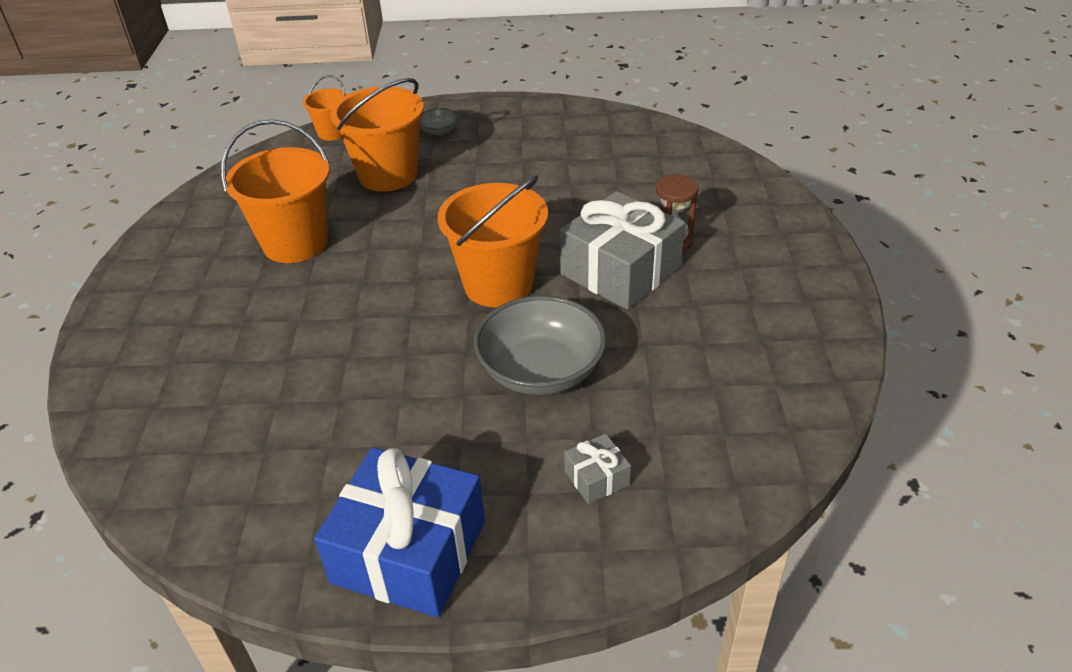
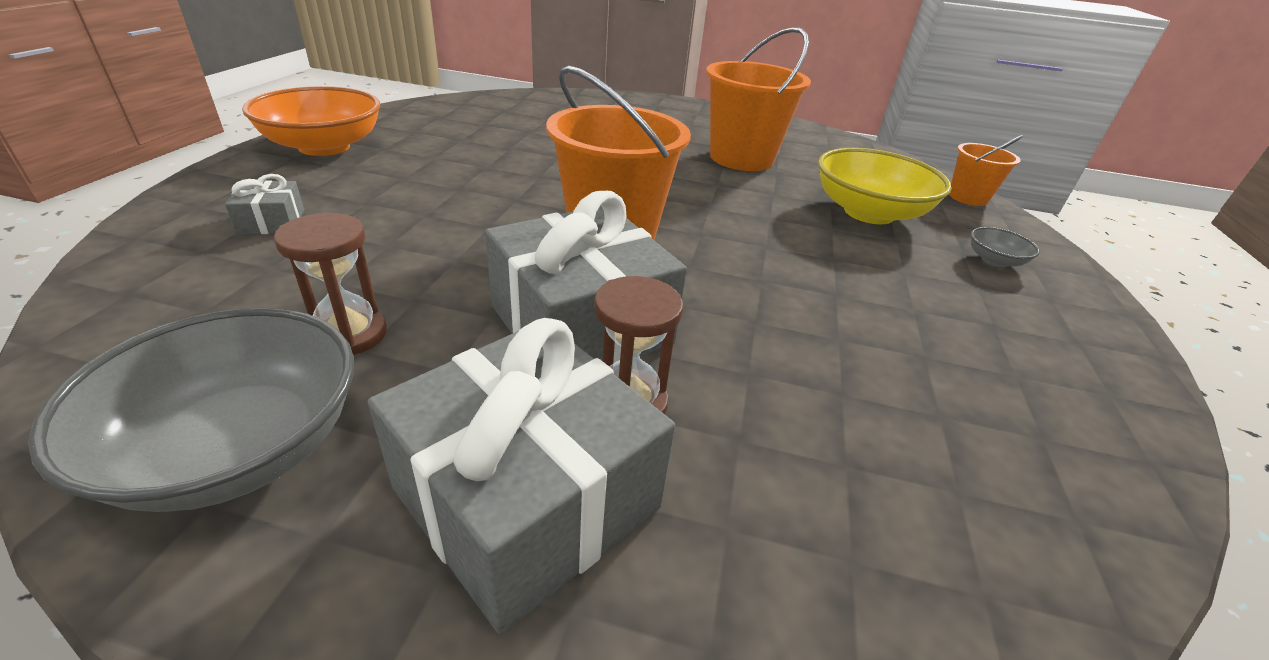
camera: 100 degrees right, 5 degrees down
blue gift [314,447,485,618] -> orange bowl [242,86,380,156]
orange bucket [330,78,424,192] -> yellow bowl [818,148,952,224]
grey bowl [474,295,606,395] -> grey bowl moved to [28,307,354,512]
none -> brown hourglass [274,213,387,355]
none -> grey gift [368,318,675,634]

